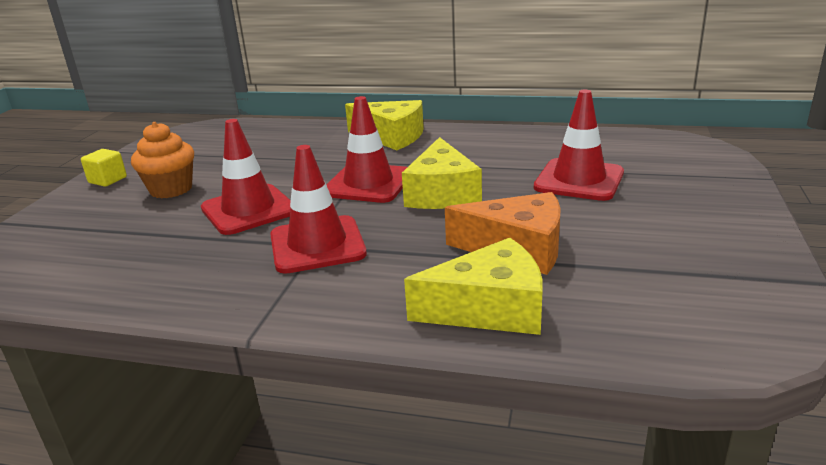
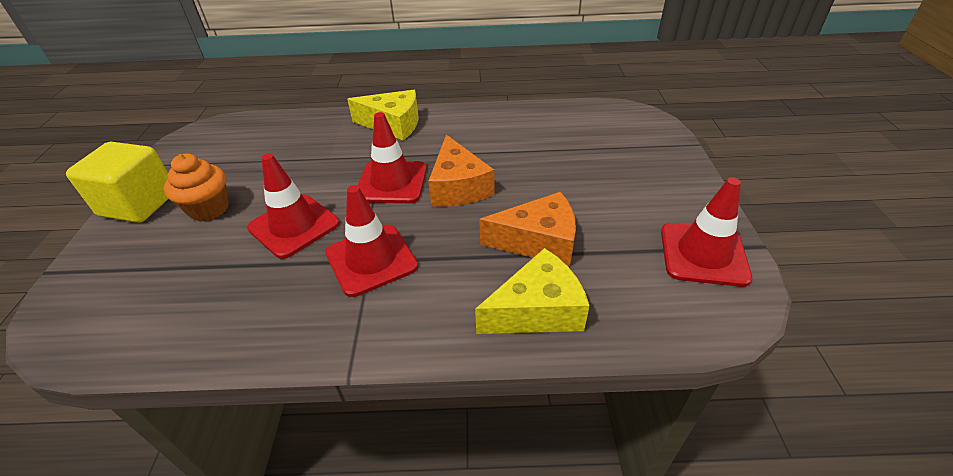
camera: 15 degrees left, 15 degrees up
yellow cube [81,149,127,187] -> yellow cube [66,142,168,223], size x2.10
yellow cheese [402,137,482,209] -> orange cheese [428,135,495,206]
red traffic cone [534,90,624,201] -> red traffic cone moved to [661,177,752,287]

